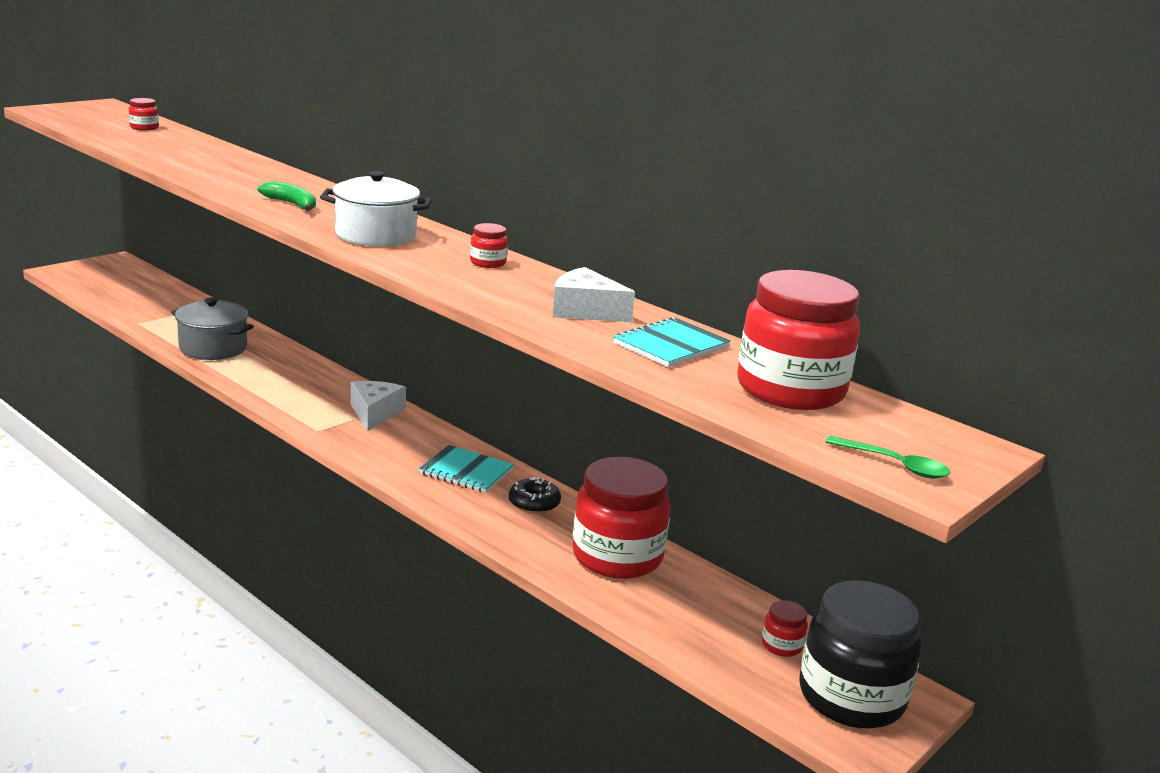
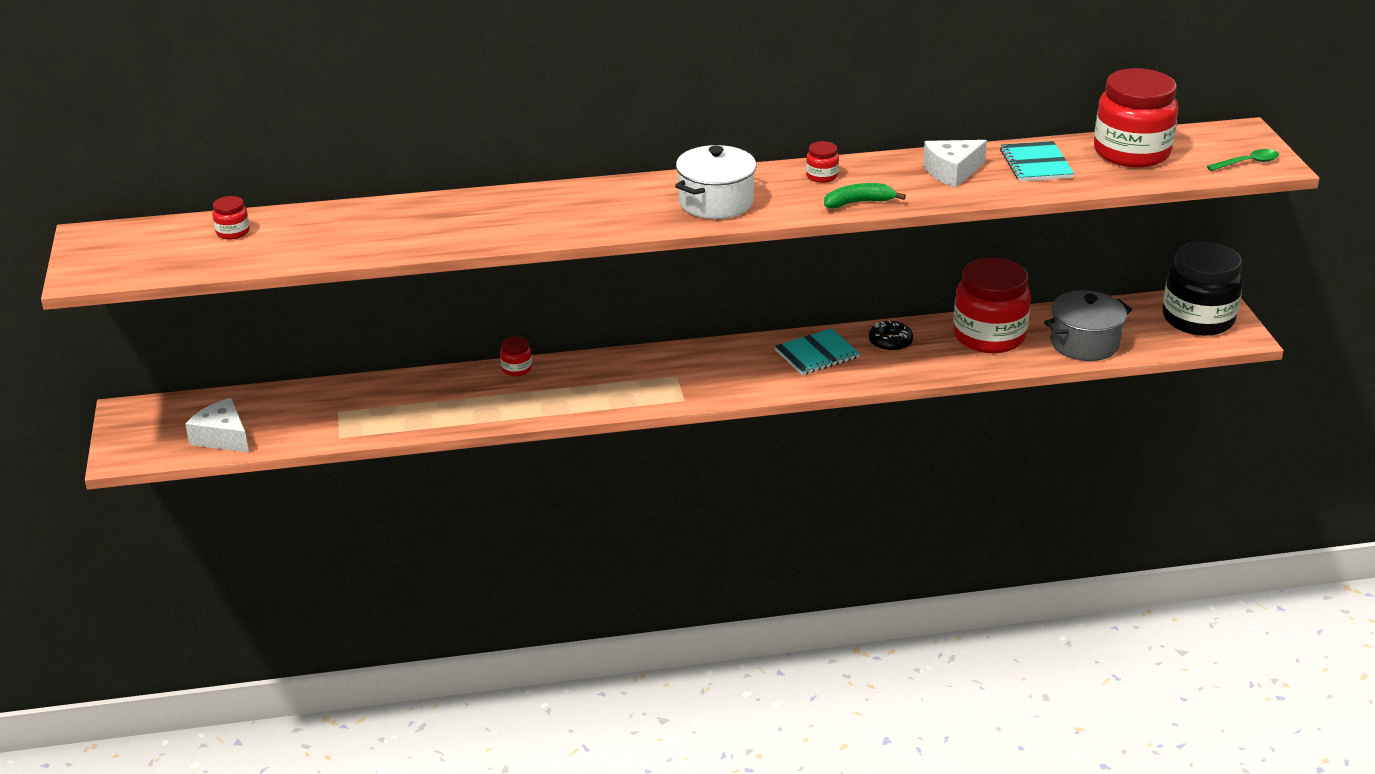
camera: 50 degrees left, 10 degrees up
grey pot [171,298,254,360] -> grey pot moved to [1044,291,1132,361]
green banana [258,181,316,211] -> green banana moved to [824,183,906,209]
white cheese [351,381,406,431] -> white cheese moved to [185,398,249,453]
red jar [762,600,808,657] -> red jar moved to [500,336,532,376]

